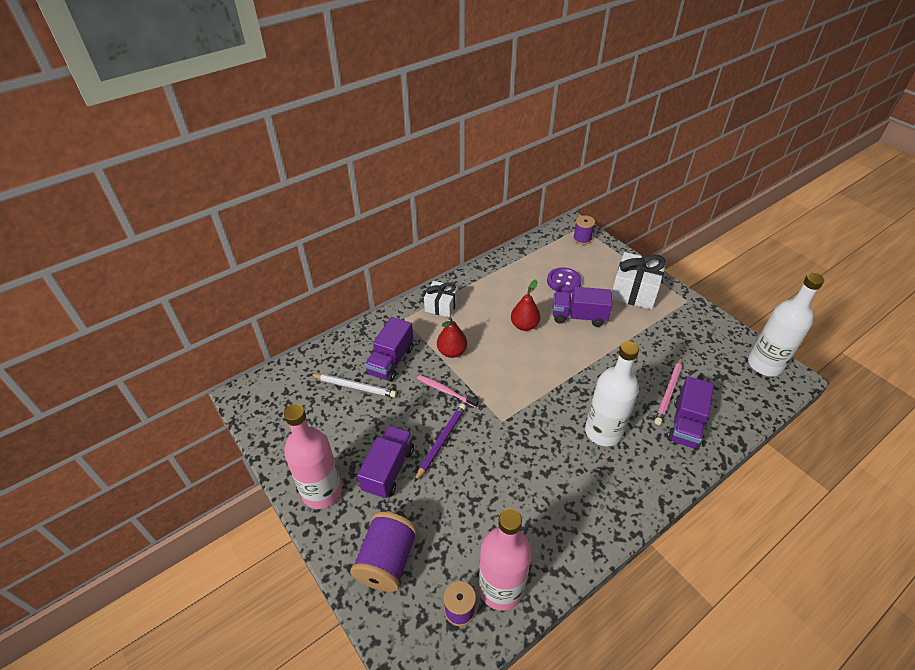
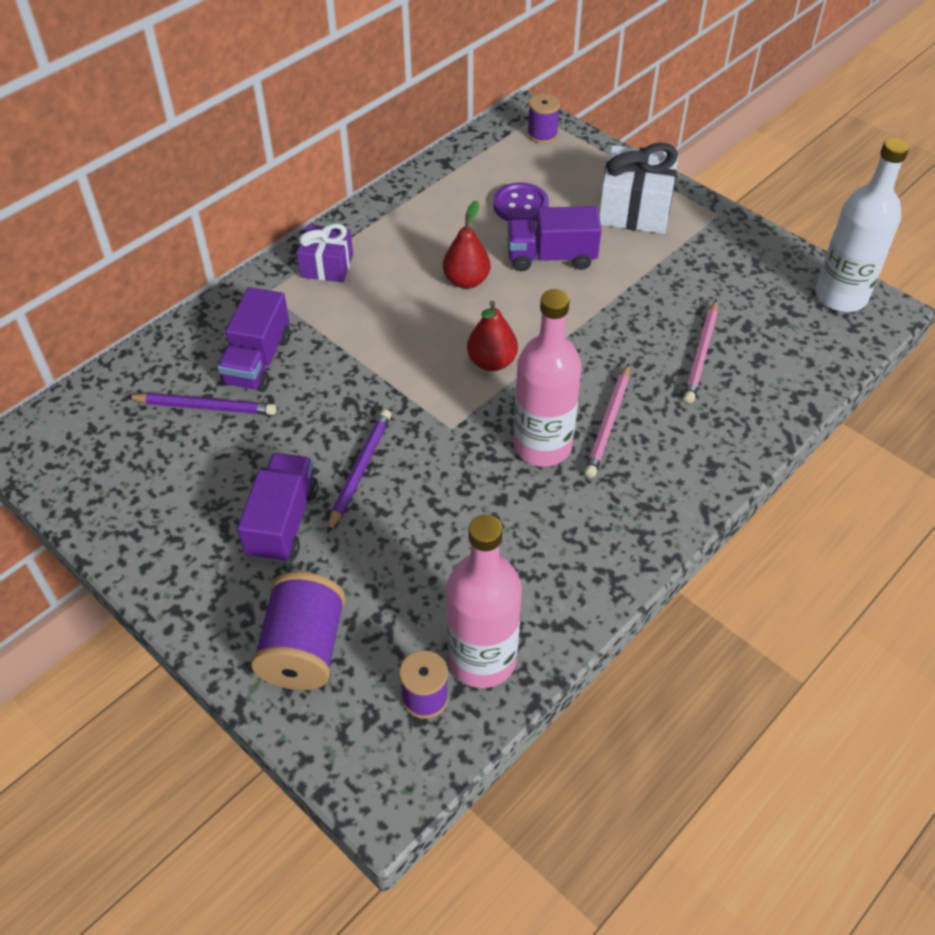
camera: 10 degrees left, 5 degrees up
pink bottle [284,404,342,509] -> pink bottle moved to [513,289,582,467]
white pencil [310,374,397,398] -> purple pencil [126,393,276,415]
pink toothbrush [417,375,479,407] -> none
white gift [424,281,458,317] -> purple gift [296,223,353,282]
red pear [437,317,467,358] -> red pear moved to [467,301,518,371]
white bottle [585,341,639,446] -> pink pencil [585,364,630,478]
purple truck [667,376,714,450] -> none

